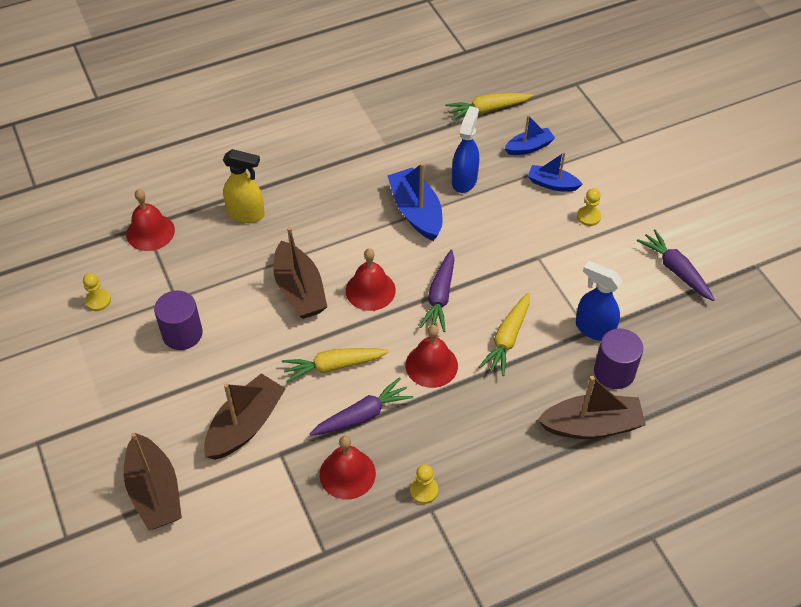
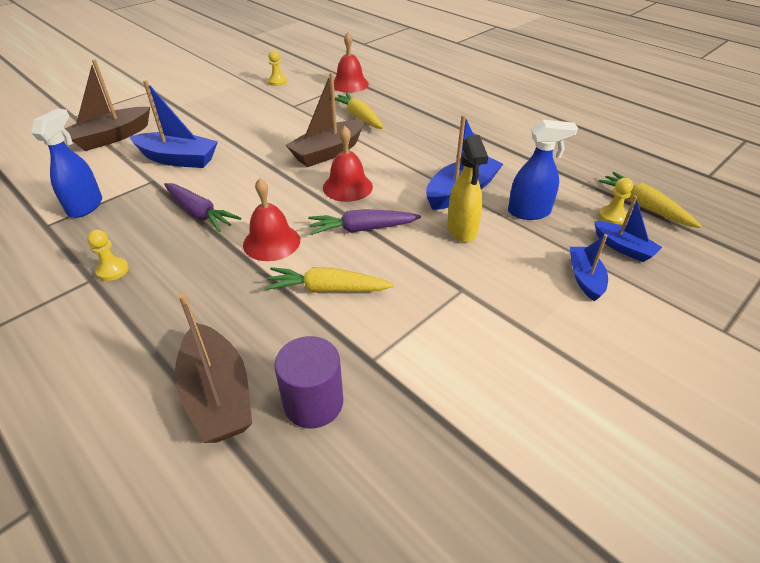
camera: 70 degrees right, 10 degrees down
purple cylinder [154,290,203,350] -> none
brown boat [204,373,286,460] -> blue boat [129,80,218,168]
yellow spray bottle [223,149,265,223] -> yellow spray bottle moved to [447,135,488,242]
yellow carrot [282,348,389,383] -> yellow carrot moved to [335,92,384,129]
red bell [320,436,376,500] -> none
blue spray bottle [576,261,622,341] -> blue spray bottle moved to [31,108,102,218]
yellow pawn [577,188,601,226] -> yellow pawn moved to [599,178,633,225]
purple carrot [637,229,715,301] -> none

